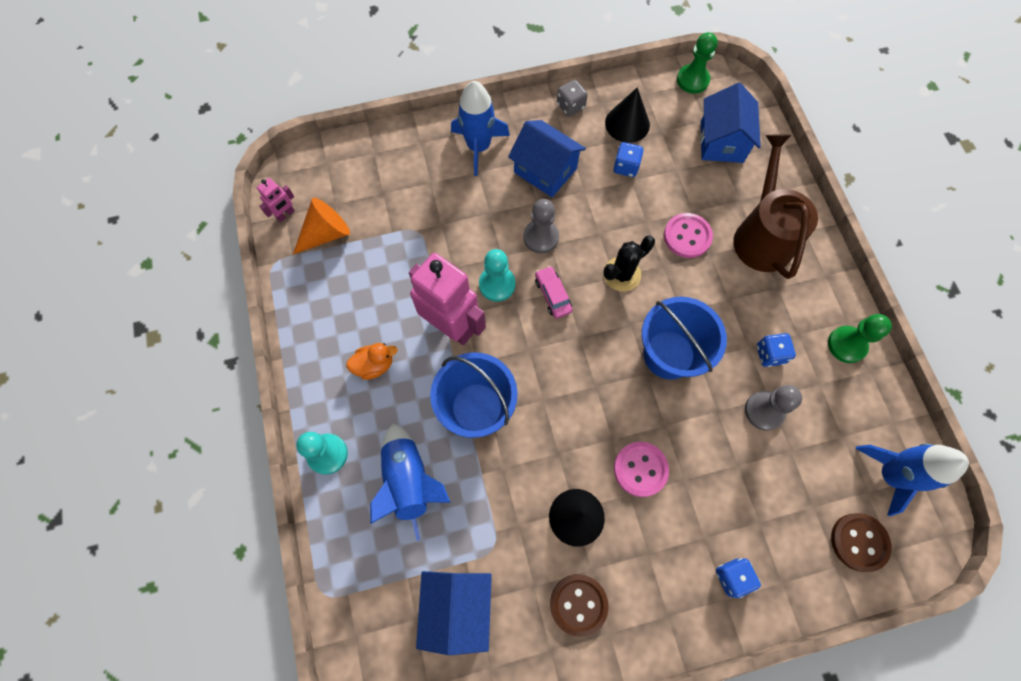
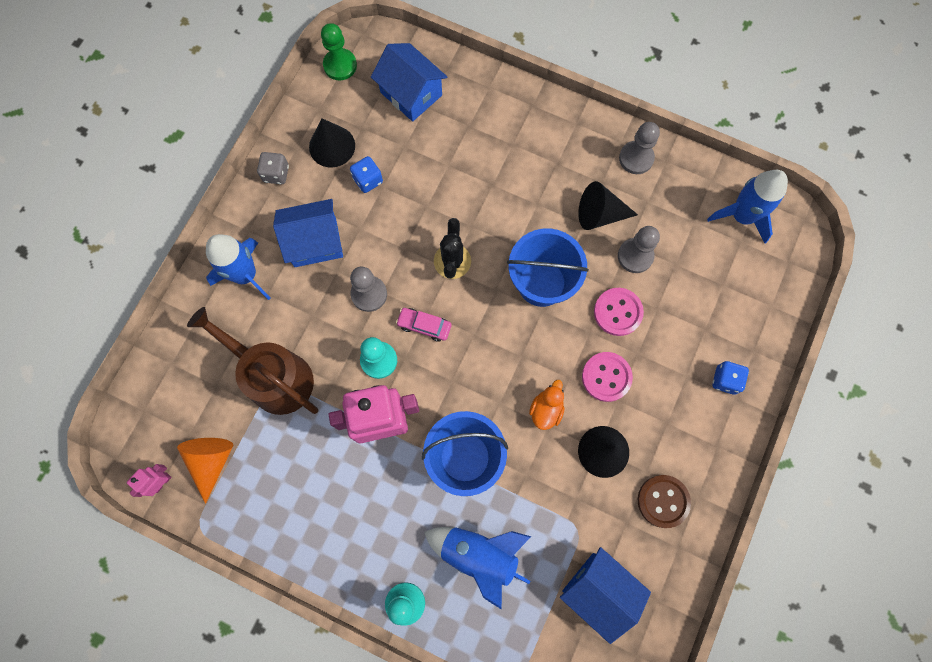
camera: 50 degrees left, 5 degrees up
pink robot [257,178,295,222] -> pink robot turned 135 degrees counterclockwise [127,464,172,497]
orange duck [346,343,398,380] -> orange duck moved to [529,380,564,430]
pink button [664,213,713,258] -> pink button moved to [594,288,644,336]
brown watering can [733,134,818,279] -> brown watering can moved to [187,307,318,415]
blue dice [757,333,796,367] -> black cone [578,181,638,230]
green pawn [828,314,892,363] -> grey pawn [619,122,660,174]
brown button [831,513,892,572] -> none

